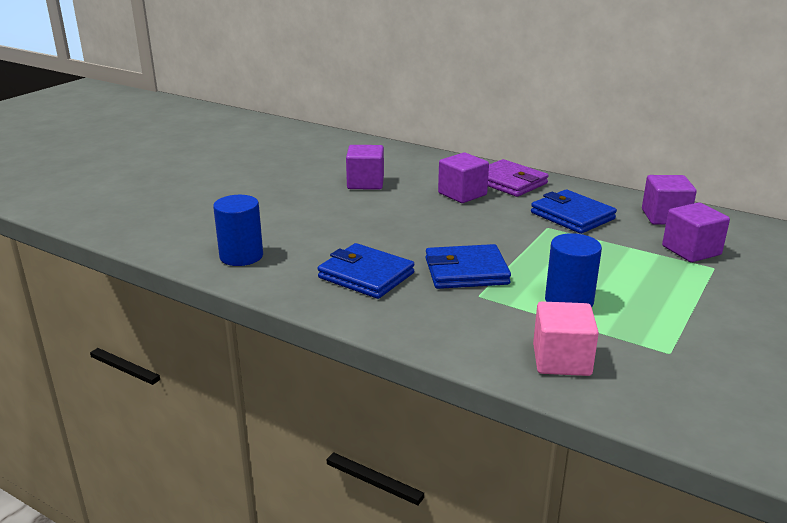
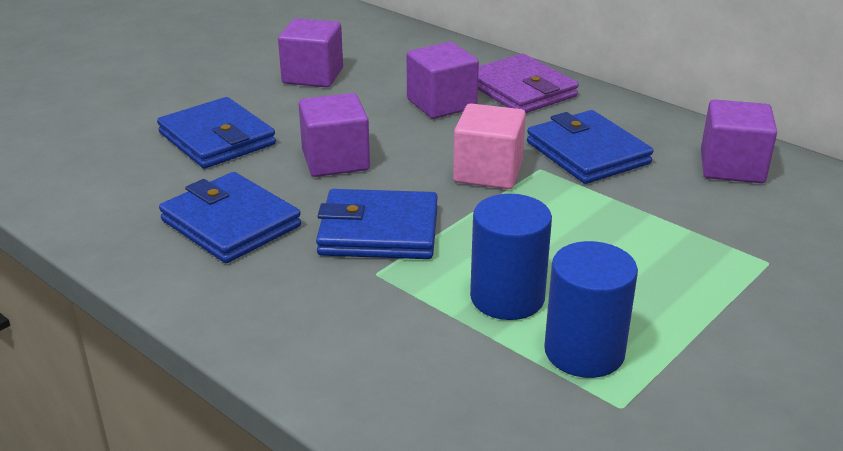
camera: 10 degrees right, 5 degrees up
blue cylinder [213,195,263,266] -> blue cylinder moved to [544,241,638,378]
pink cube [533,301,599,376] -> pink cube moved to [453,103,526,189]
purple cube [662,202,730,262] -> purple cube moved to [299,93,370,177]
none -> blue wallet [157,97,276,168]

